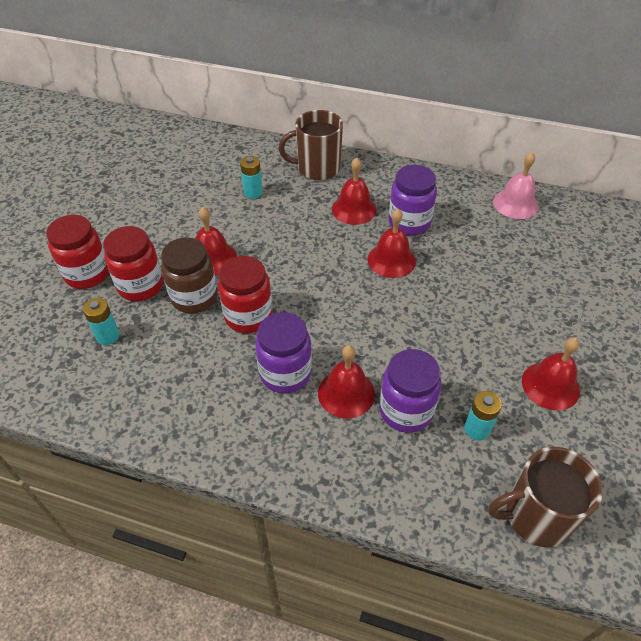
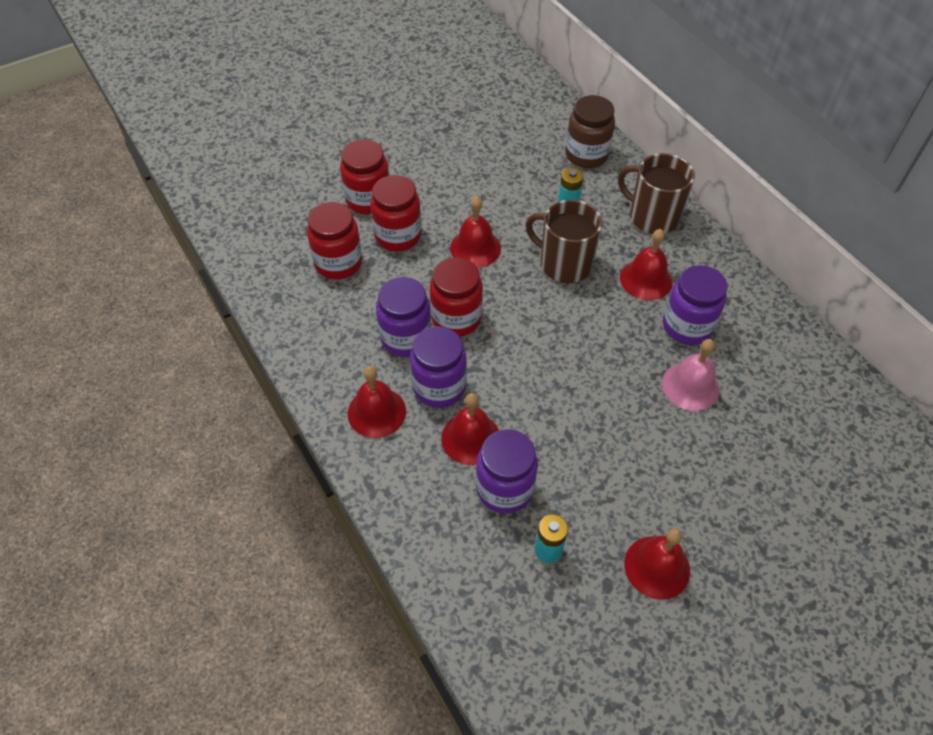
camera: 40 degrees right, 5 degrees up
turquoise battery [83,298,119,345] -> red jar [307,202,362,279]
brown jar [161,237,218,313] -> brown jar moved to [565,95,615,168]
red bell [368,209,416,278] -> red bell moved to [348,366,406,438]
brown mug [488,447,603,547] -> brown mug moved to [526,200,603,283]
pink bell [493,152,539,219] -> pink bell moved to [662,339,720,411]
none -> purple jar [376,277,432,357]

